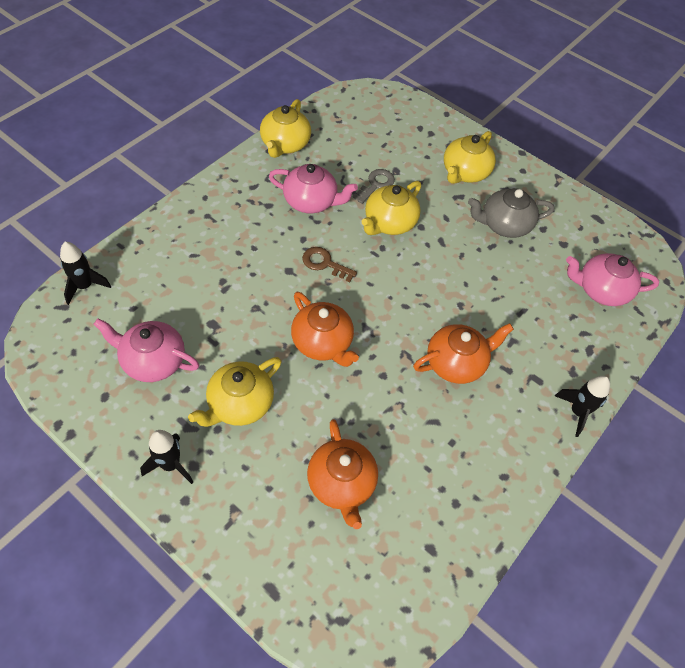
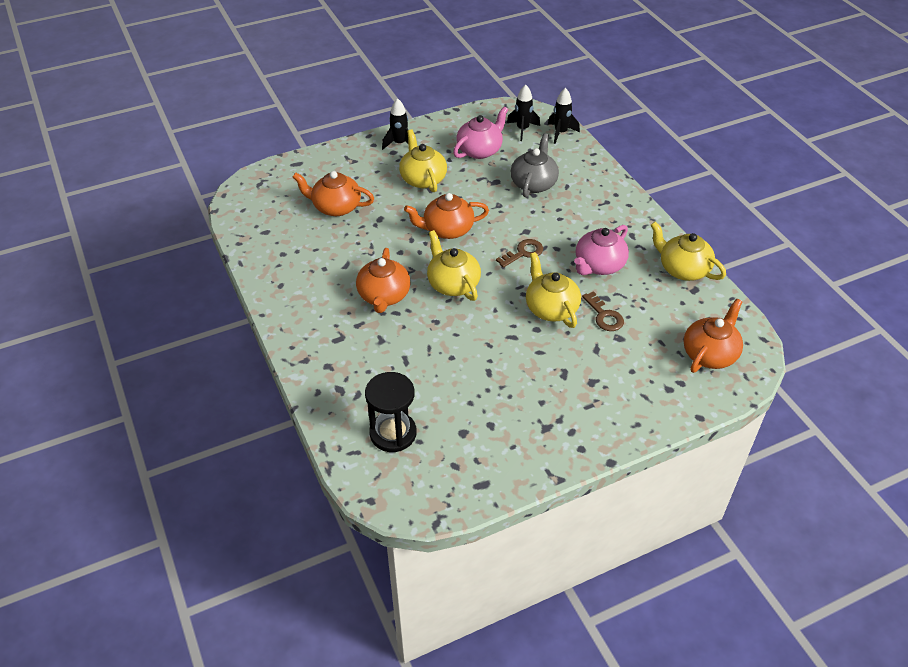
camera: 120 degrees right, 10 degrees down
grey key [352,169,395,204] -> brown key [582,291,624,331]
yellow teapot [444,131,496,184] -> yellow teapot moved to [427,230,481,301]
grey teapot [468,188,554,238] -> grey teapot moved to [511,133,559,197]
black rocket [555,376,610,437] -> black rocket moved to [507,85,540,141]
pink teapot [566,253,659,306] -> black hourglass [365,372,416,452]
none -> orange teapot [684,299,743,373]

